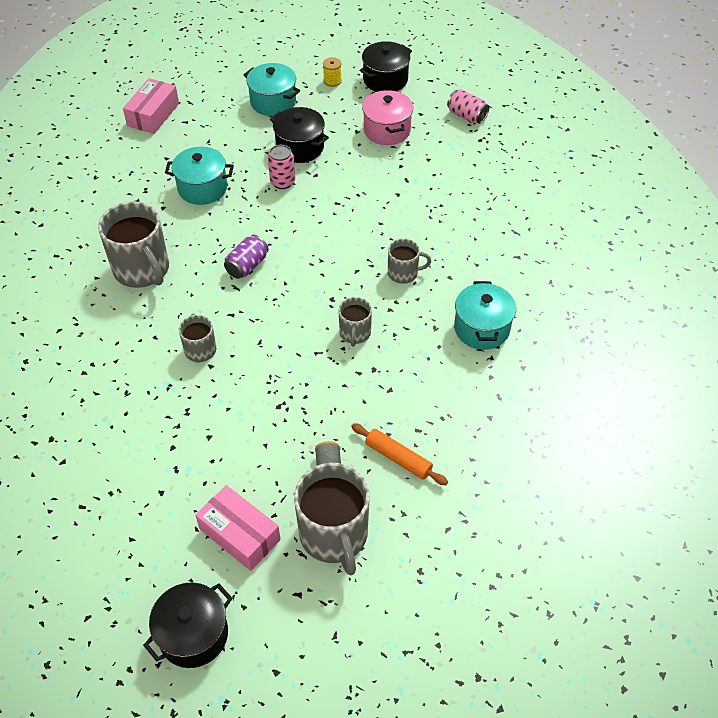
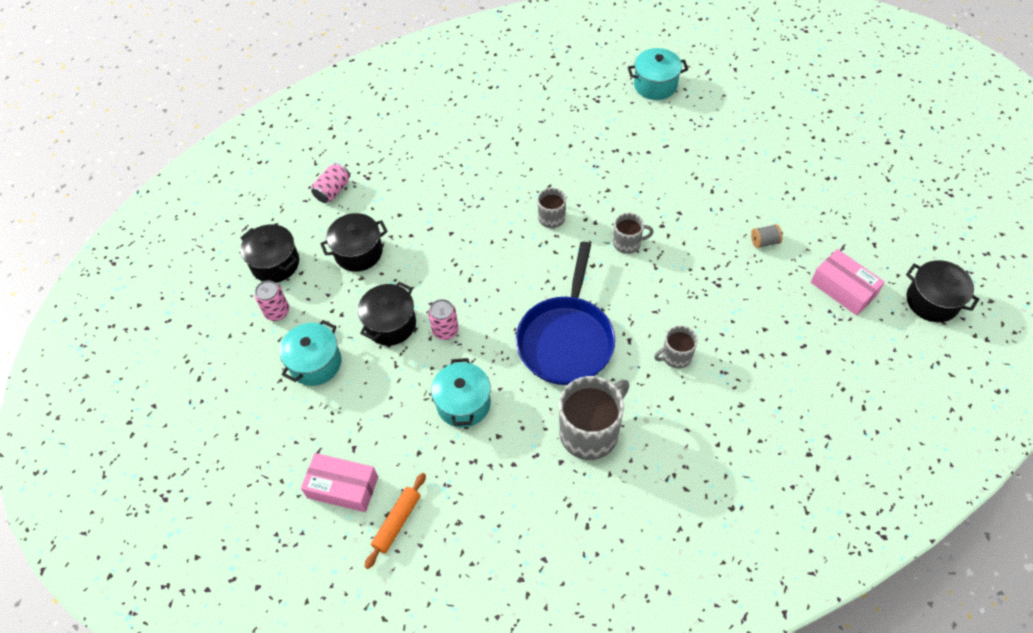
camera: 95 degrees left, 5 degrees up
pink box [195,485,281,571] -> pink box turned 75 degrees counterclockwise [811,249,885,316]
purple can [224,235,269,279] -> blue pan [516,242,615,385]
grey mug [294,463,370,575] -> none
yellow spool [323,57,342,87] -> pink can [255,280,289,321]
orange rolling pin [351,423,448,485] -> orange rolling pin moved to [365,473,426,569]
pink pot [362,90,413,145] -> black pot [320,213,388,272]
turquoise pot [454,281,516,350] -> turquoise pot moved to [628,48,688,100]

